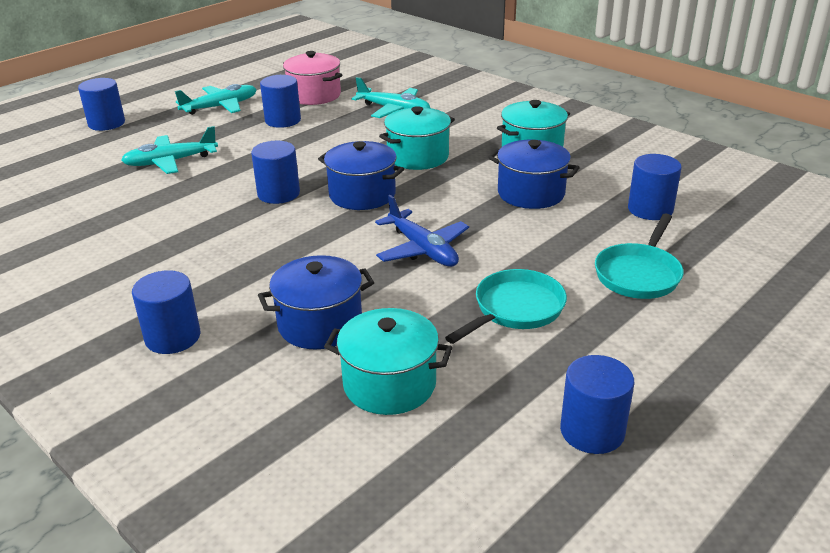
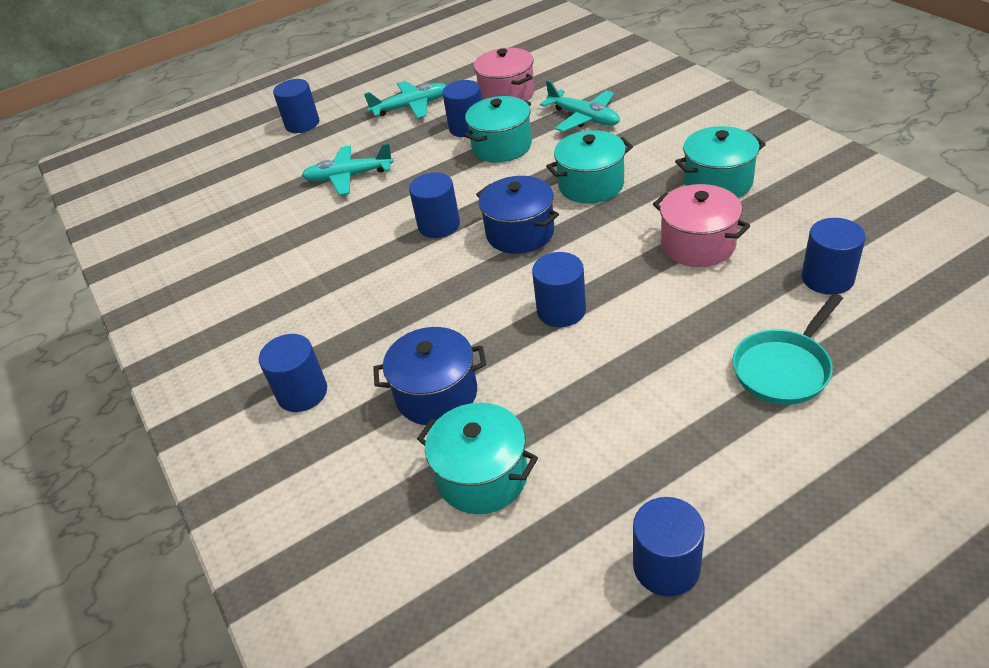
camera: 20 degrees right, 10 degrees up
blue plane [375,195,469,267] -> blue cylinder [532,252,586,327]
turquoise pan [445,269,567,344] -> none
blue pot [488,140,580,209] -> pink pot [653,184,750,267]
none -> turquoise pot [464,96,532,163]

